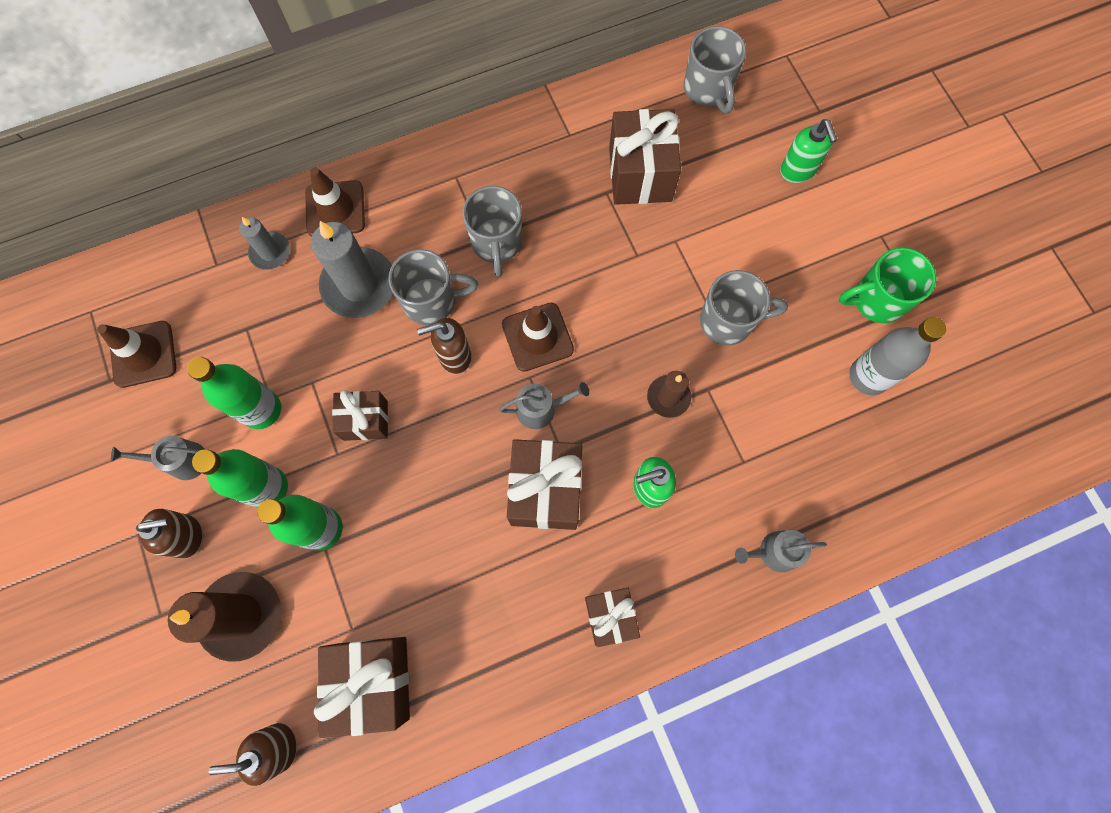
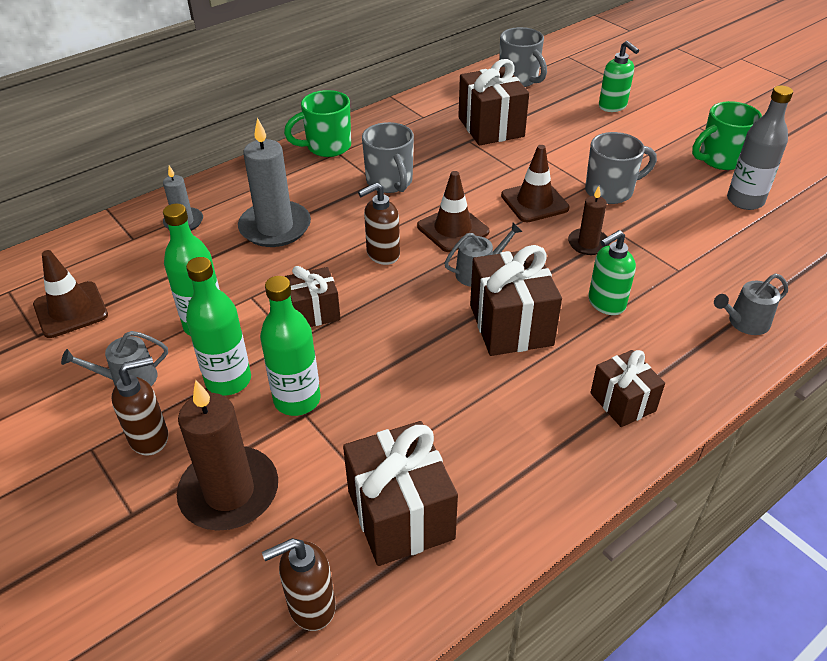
camera: 15 degrees left, 30 degrees down
brown traffic cone [305,167,365,236] -> brown traffic cone moved to [501,145,570,222]
grey mug [388,249,478,325] -> none
none -> green mug [284,90,351,157]

